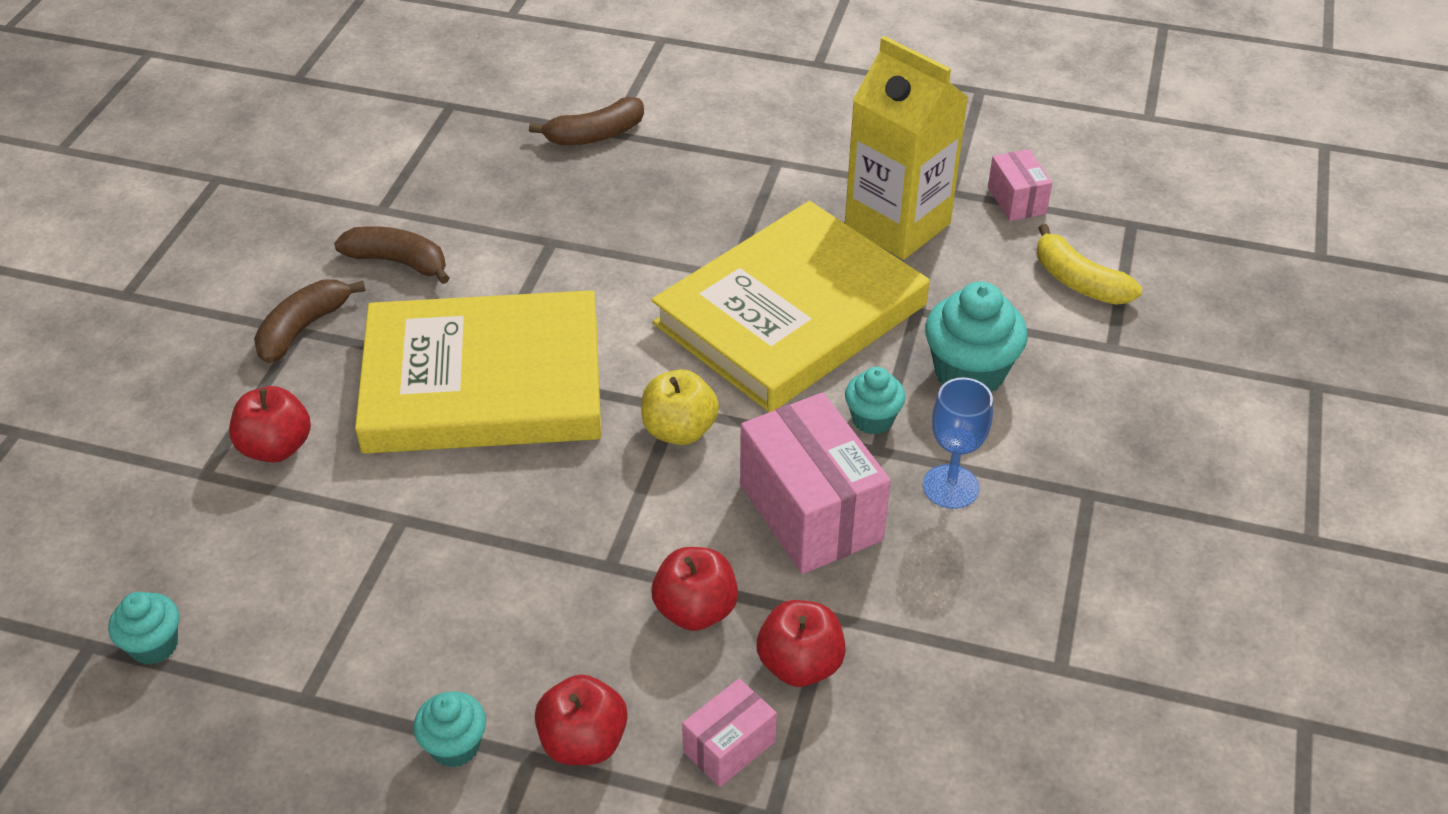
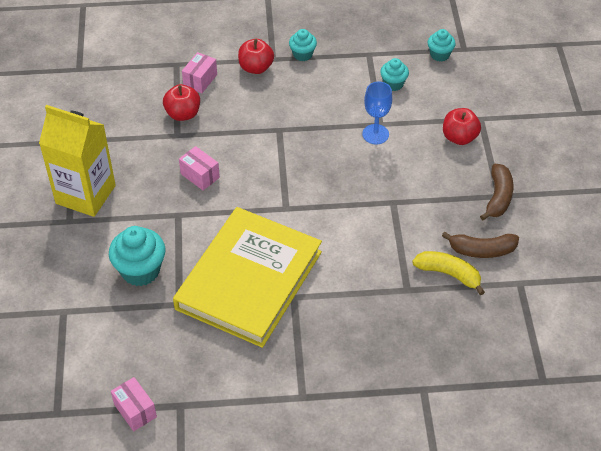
camera: 160 degrees right, 5 degrees up
yellow book [355,290,601,454] -> none
brown banana [529,97,644,146] -> none
yellow apple [641,369,719,445] -> none
red apple [651,547,738,631] -> none
pink box [740,392,891,574] -> pink box [179,146,220,191], size x0.52
yellow carton [845,36,969,260] -> yellow carton moved to [39,105,116,217]
turquoise cupcake [845,367,906,435] -> turquoise cupcake moved to [380,58,409,91]
blue goblet [923,378,993,509] -> blue goblet moved to [362,81,392,144]
yellow banana [1037,224,1142,305] -> yellow banana moved to [412,251,485,295]

